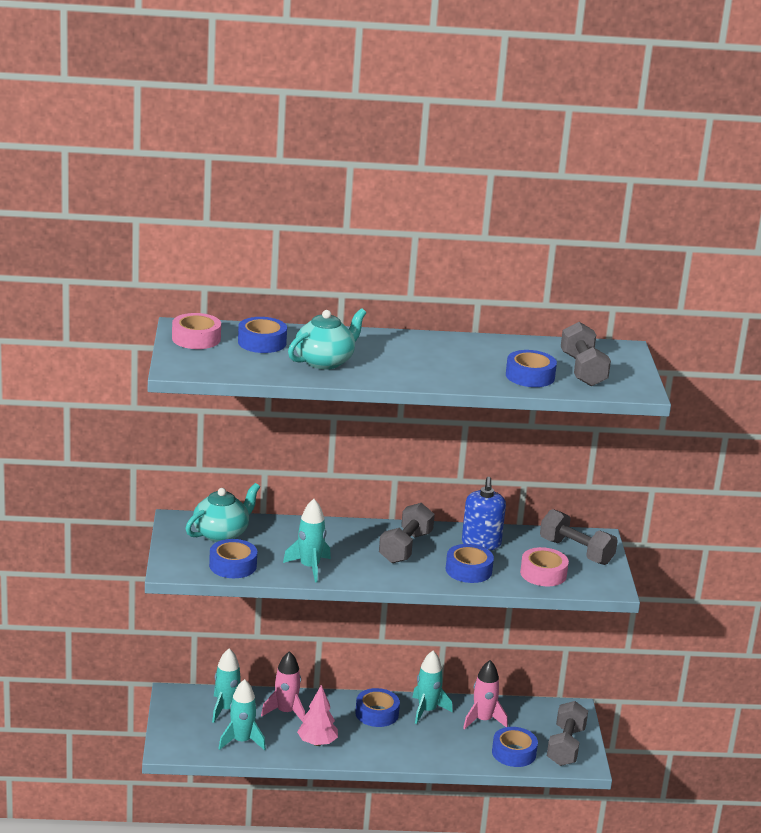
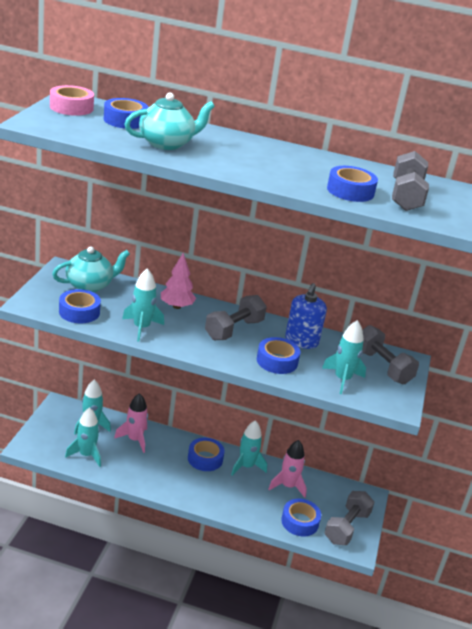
camera: 15 degrees right, 5 degrees up
pink tree [297,685,338,746] -> pink tree moved to [161,253,196,309]
pink tape [520,547,569,586] -> turquoise rocket [322,320,366,394]

